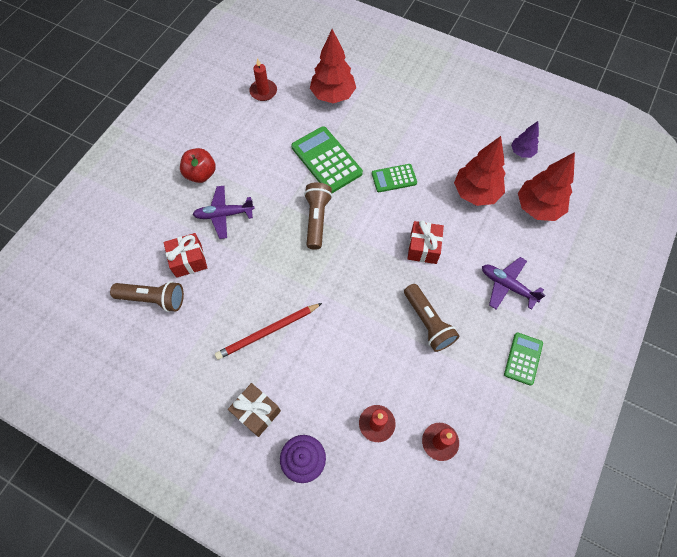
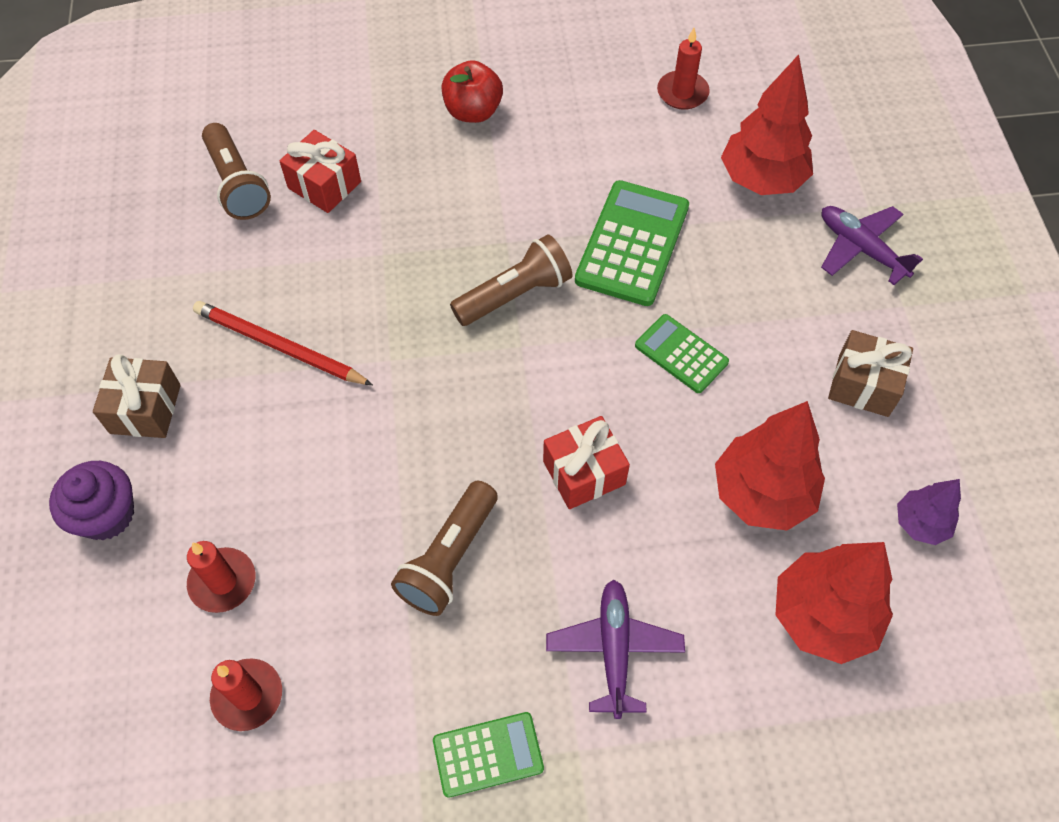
camera: 55 degrees right, 5 degrees down
purple plane [193,186,255,239] -> purple plane moved to [821,206,923,285]
none -> brown gift [828,330,913,417]

